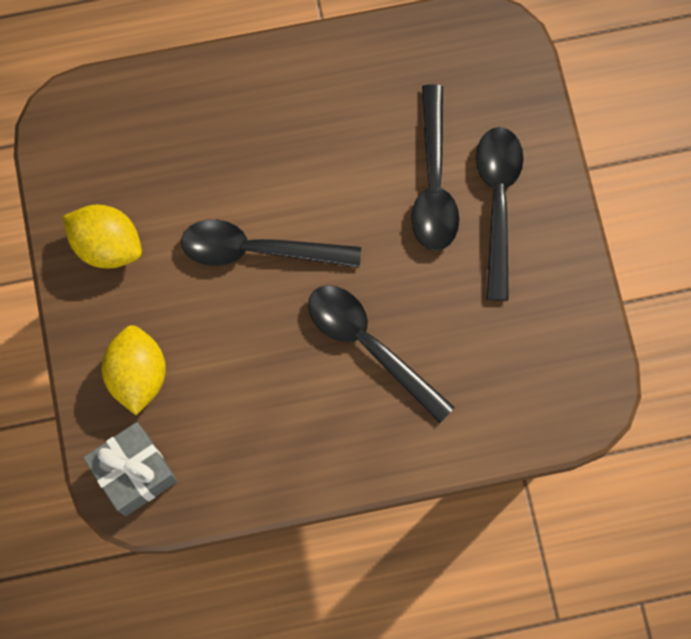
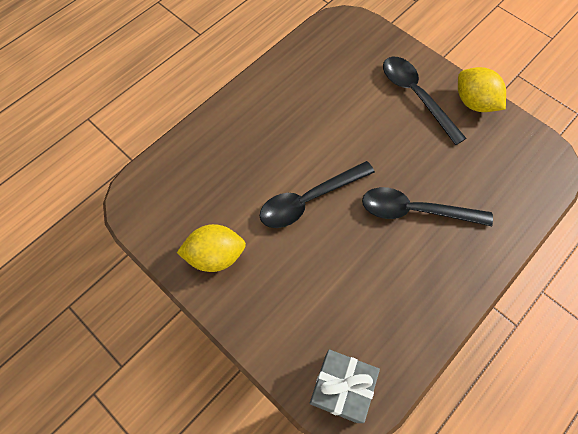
camera: 35 degrees left, 10 degrees down
yellow lemon [102,325,166,415] -> yellow lemon moved to [458,67,506,112]
black spoon [411,84,459,251] -> none

